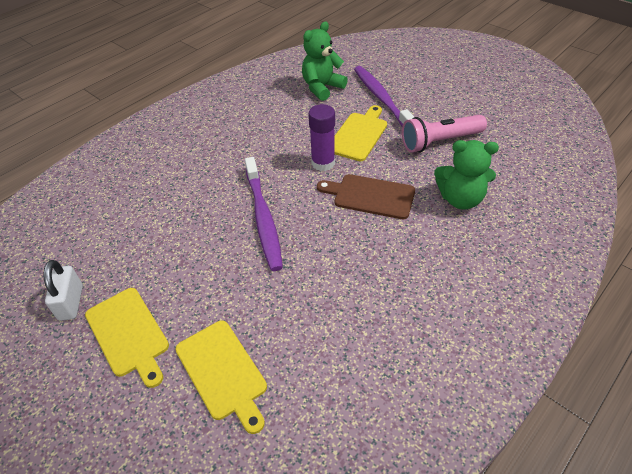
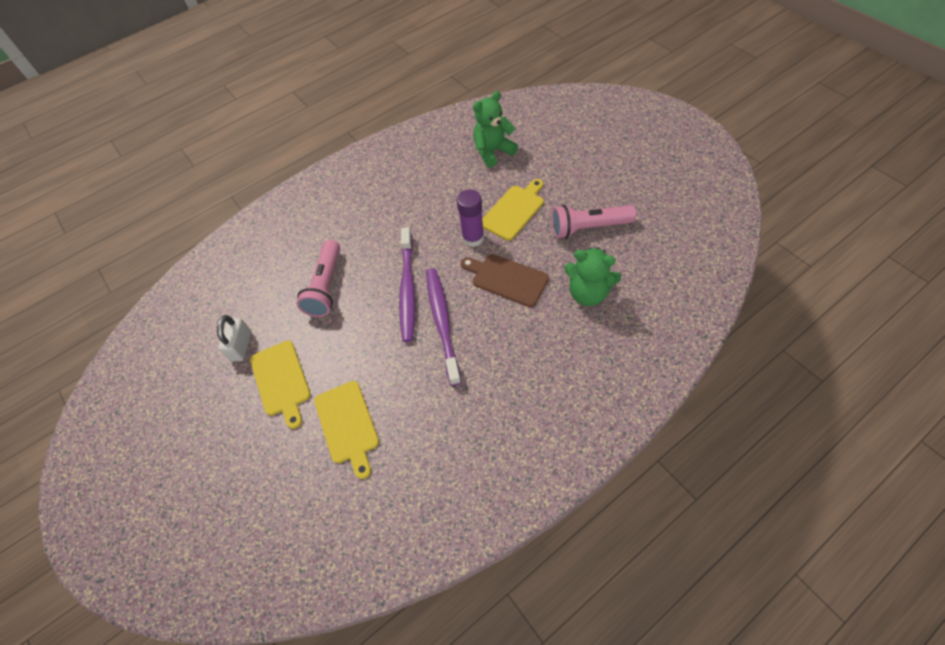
camera: 15 degrees right, 10 degrees up
purple toothbrush [354,66,414,126] -> purple toothbrush moved to [426,268,461,386]
none -> pink flashlight [297,240,340,317]

